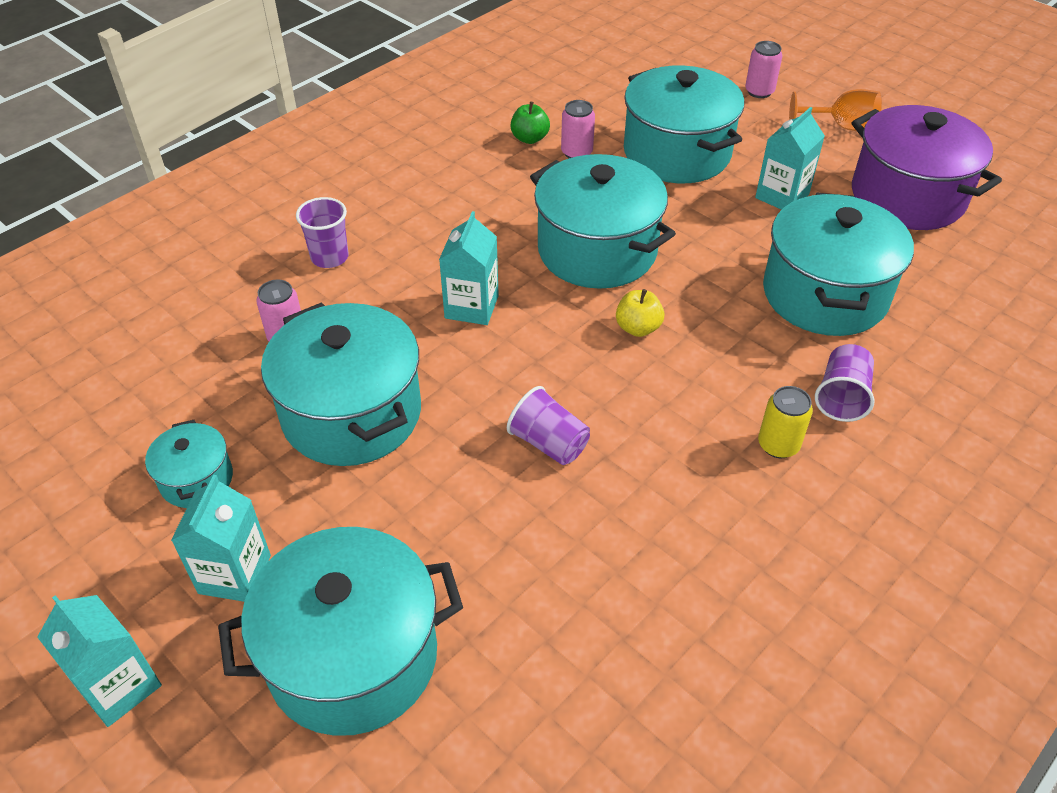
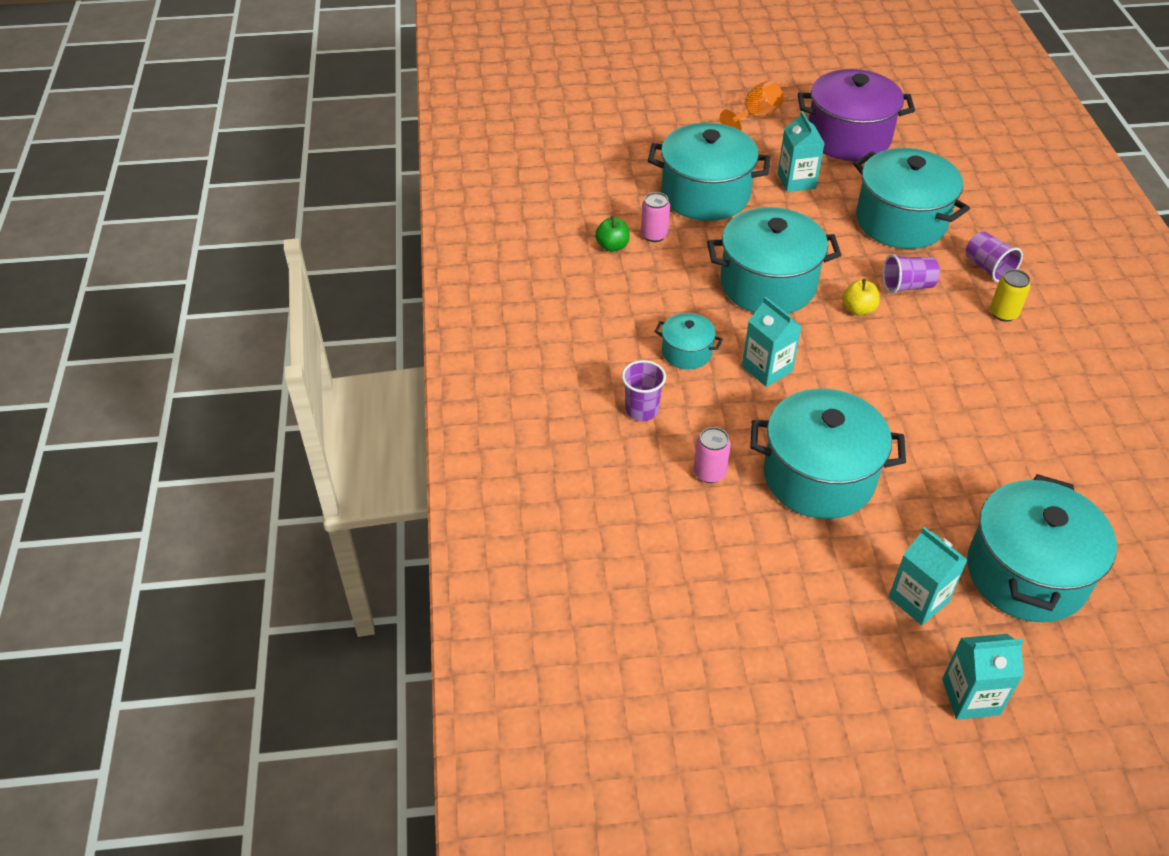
camera: 50 degrees left, 0 degrees up
turquoise pot [145,420,233,508] -> turquoise pot moved to [654,313,723,370]
purple cup [507,386,590,465] -> purple cup moved to [883,254,940,294]
pink can [745,41,782,98] -> none

